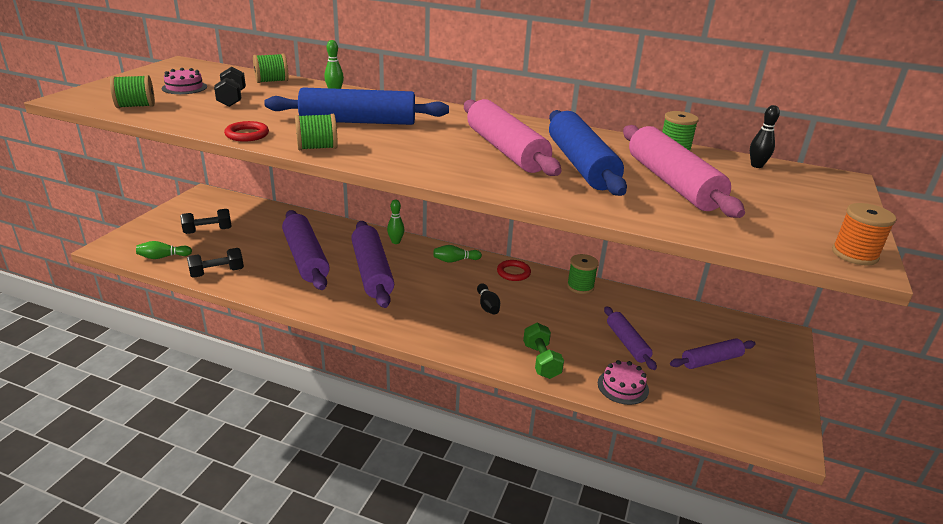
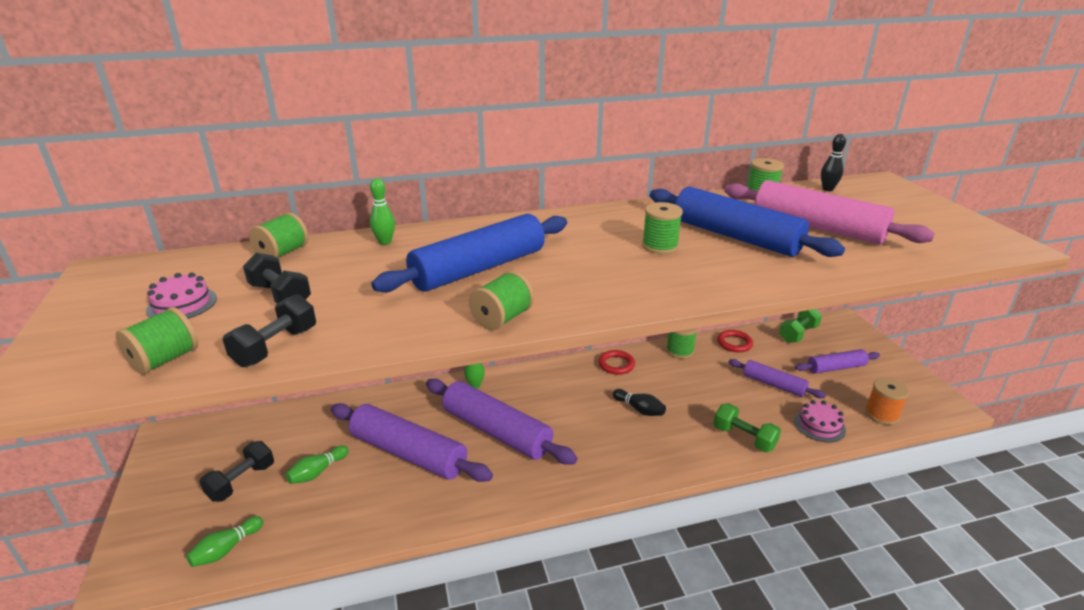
camera: 35 degrees left, 0 degrees up
black dumbbell [187,248,244,278] -> black dumbbell moved to [223,294,316,367]
red ring [224,121,269,142] -> red ring moved to [717,330,753,352]
green bowling pin [433,245,482,263] -> green bowling pin moved to [285,445,349,484]
pink rolling pin [464,99,562,176] -> green spool [642,202,683,254]
purple rolling pin [670,338,755,369] -> purple rolling pin turned 45 degrees clockwise [795,349,880,374]
orange spool [832,203,896,265] -> orange spool moved to [865,378,909,425]
none -> green dumbbell [779,309,822,343]

